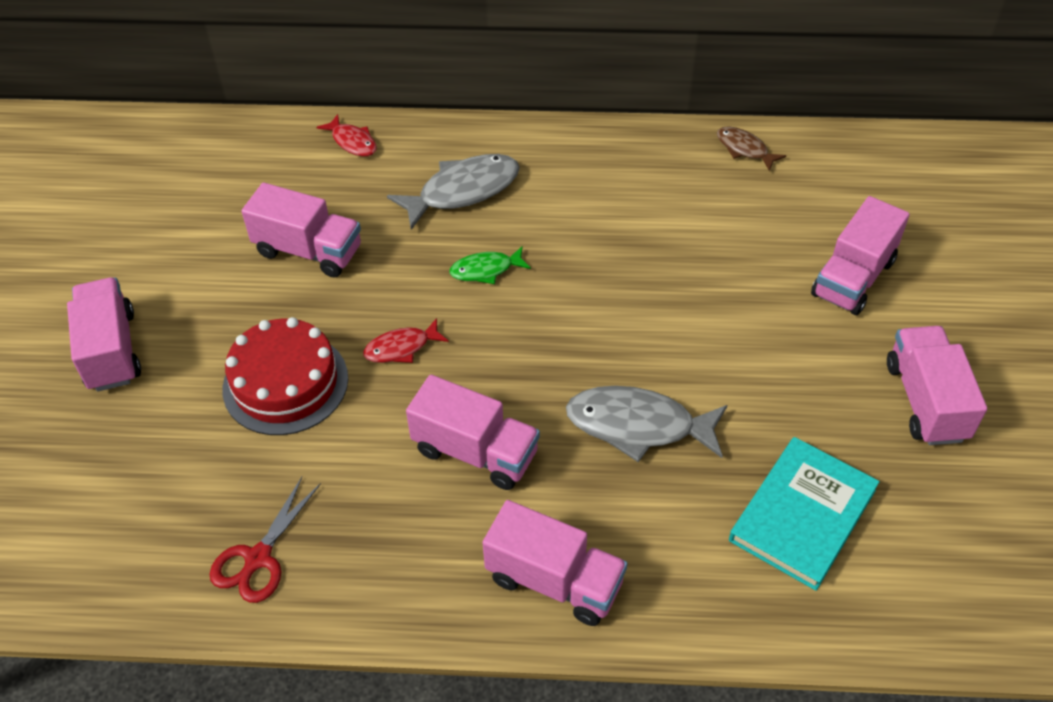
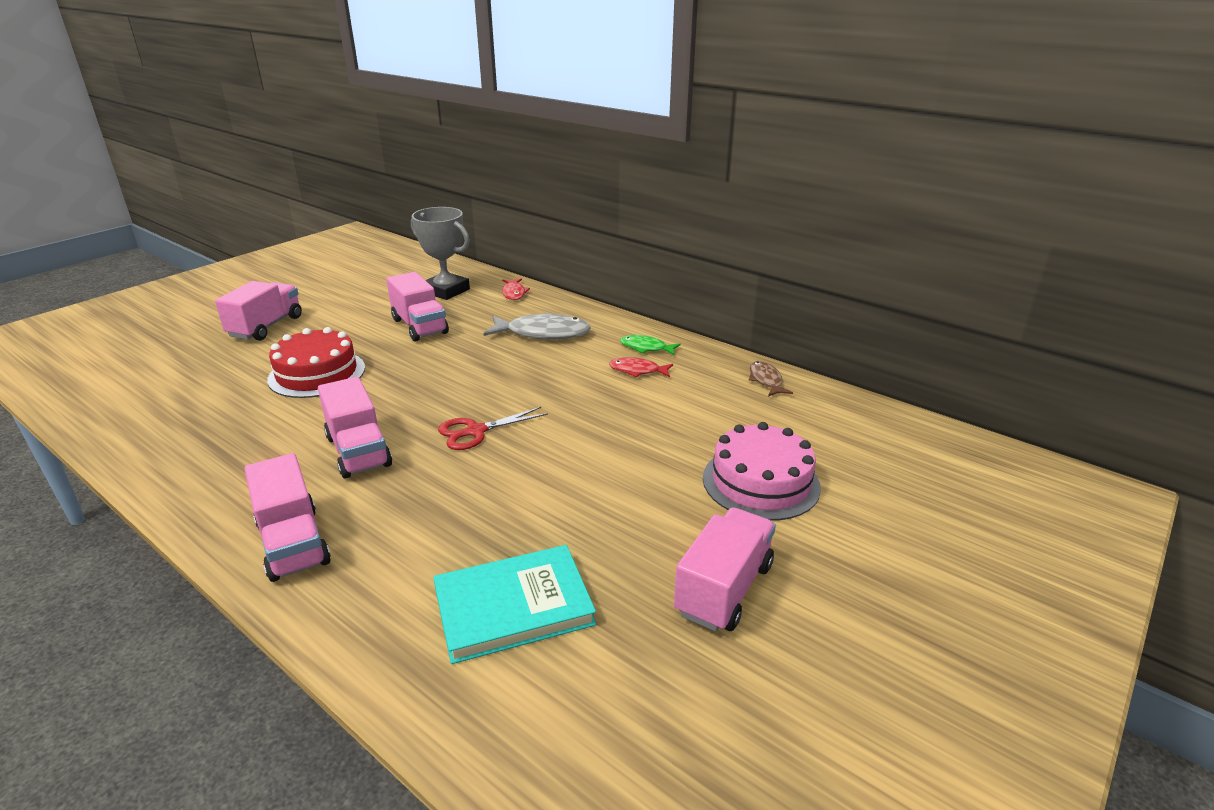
camera: 35 degrees right, 20 degrees down
red scissors [210,477,321,603] -> red scissors moved to [438,407,548,450]
red fish [363,318,449,363] -> red fish moved to [609,357,673,377]
green fish [449,247,531,284] -> green fish moved to [620,335,681,355]
grey fish [566,386,727,462] -> none
pink truck [811,196,910,315] -> pink cake [703,422,821,521]
none -> grey trophy [411,207,470,300]

